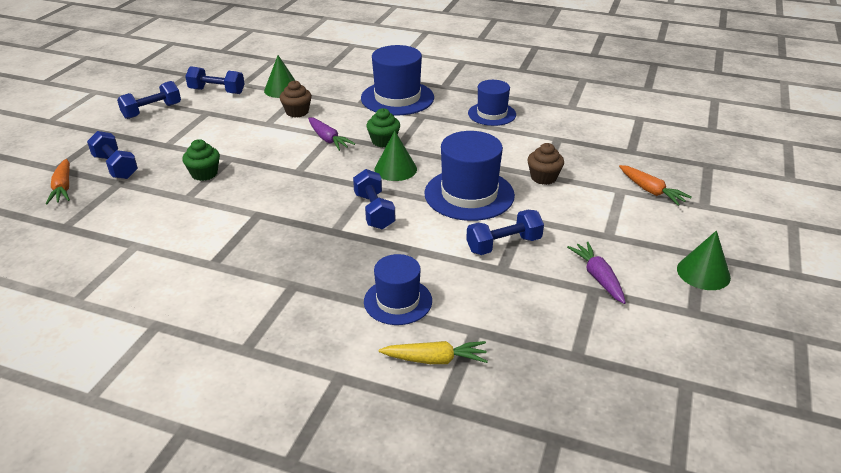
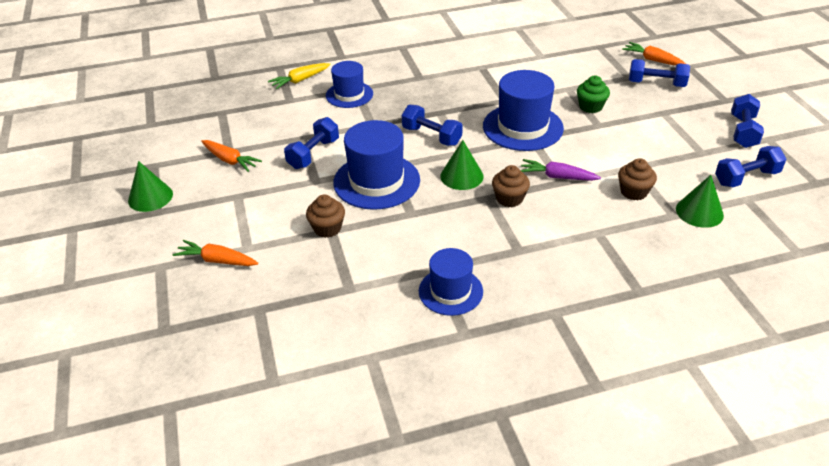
camera: 145 degrees right, 5 degrees up
blue hat [361,45,434,116] -> blue hat moved to [483,70,564,151]
green cupcake [366,108,400,147] -> brown cupcake [492,165,530,207]
purple carrot [567,241,626,304] -> orange carrot [201,140,262,172]

